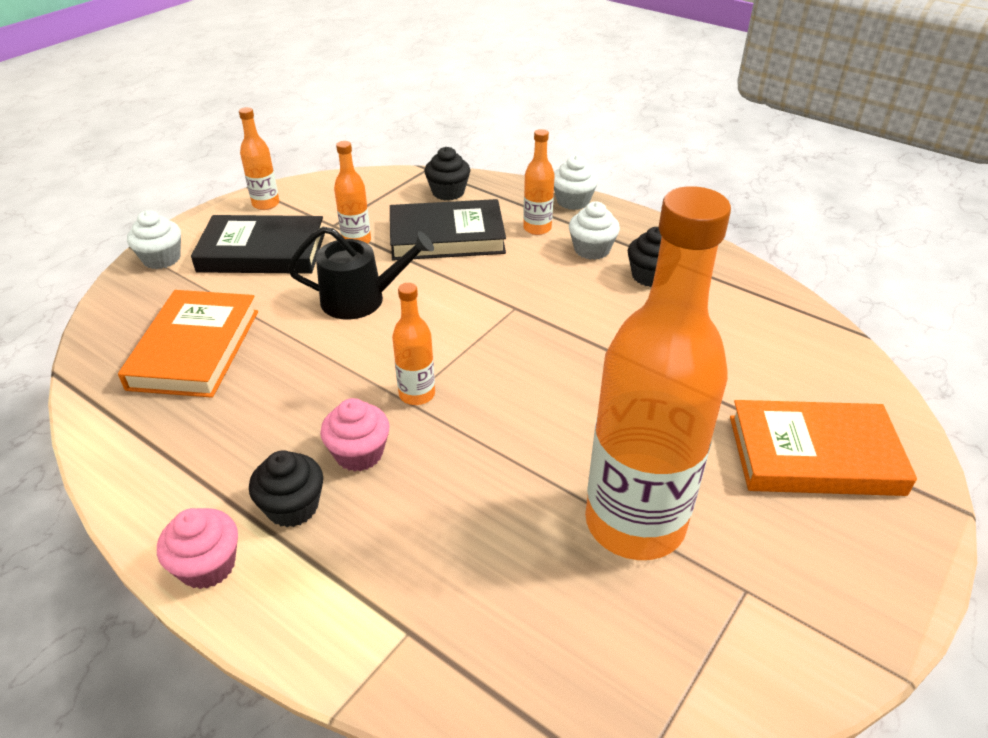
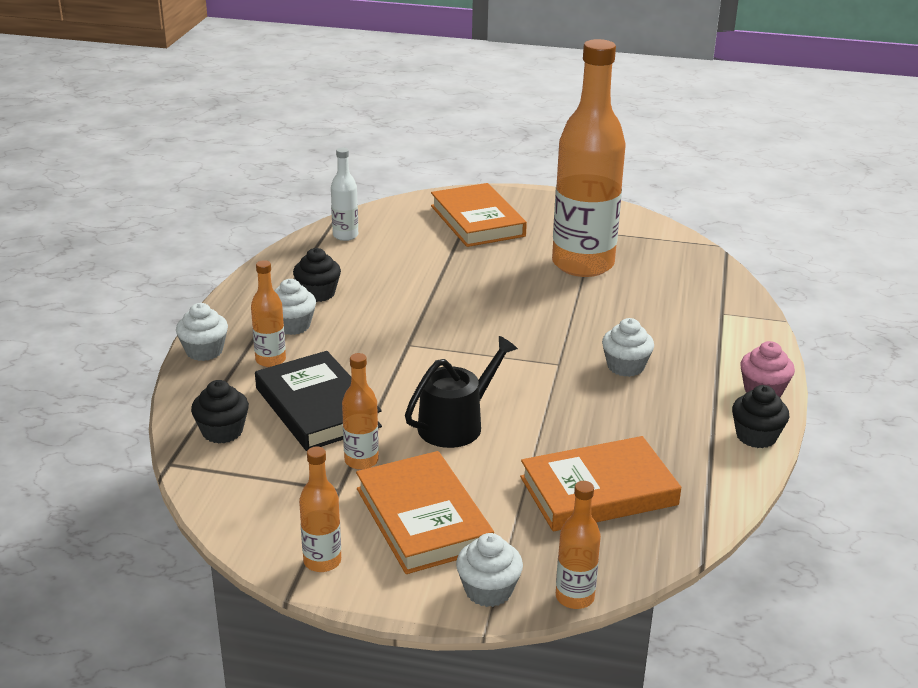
camera: 115 degrees left, 10 degrees down
black book [191,215,325,274] -> orange book [356,451,494,574]
black cupcake [249,450,323,527] -> black cupcake moved to [732,385,789,448]
black watering can [288,227,434,320] -> black watering can turned 75 degrees clockwise [405,336,518,448]
pink cupcake [320,398,390,472] -> white cupcake [602,318,654,377]
orange bottle [392,283,435,405] -> orange bottle moved to [556,481,601,609]
none -> white bottle [331,148,358,241]

